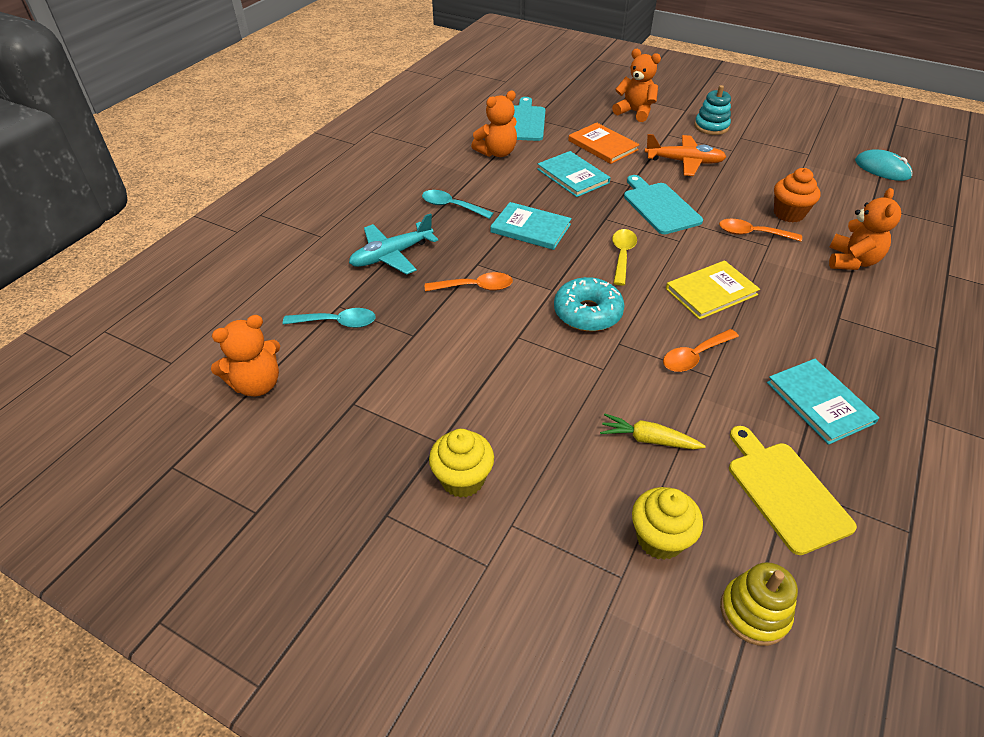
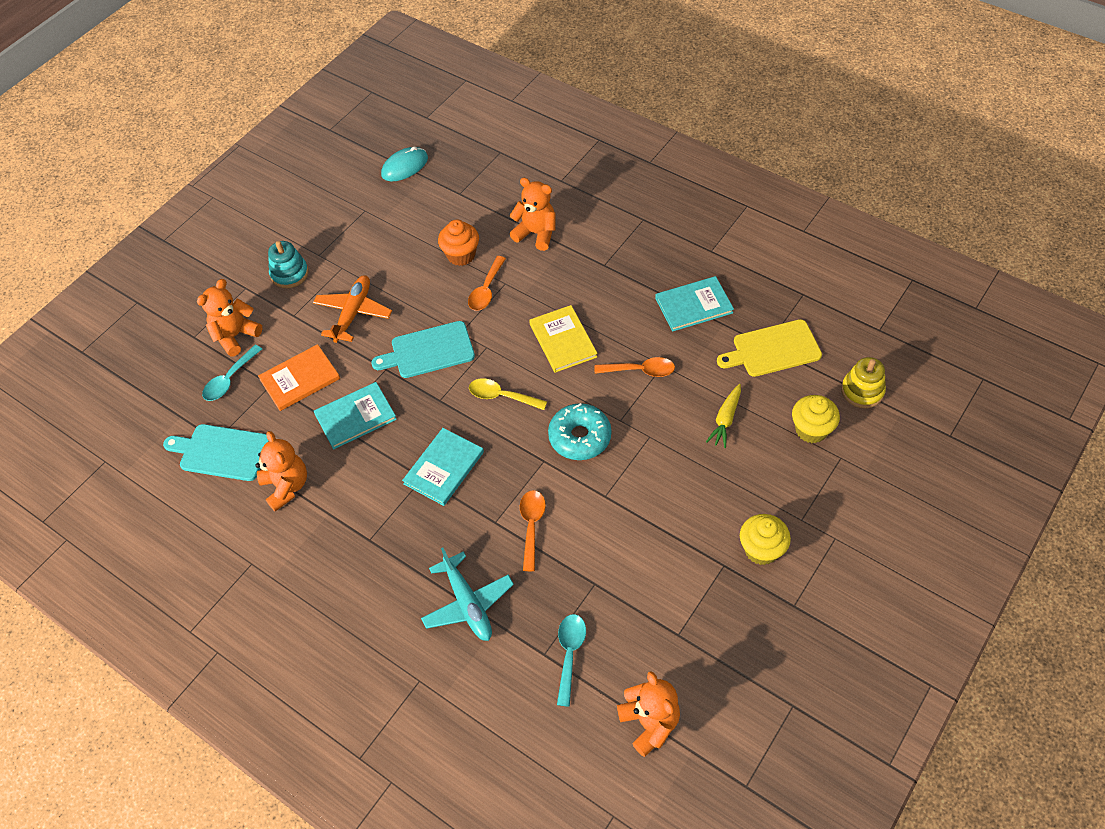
camera: 80 degrees left, 10 degrees up
turquoise spoon [422,190,494,219] -> turquoise spoon moved to [202,345,262,401]
orange spoon [663,329,739,372] -> orange spoon turned 60 degrees counterclockwise [595,357,675,377]

